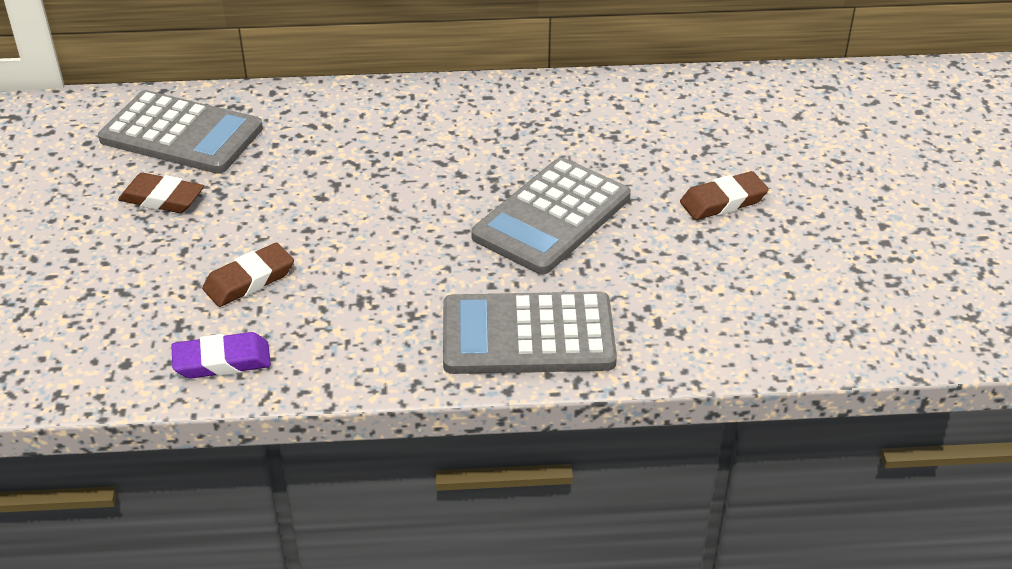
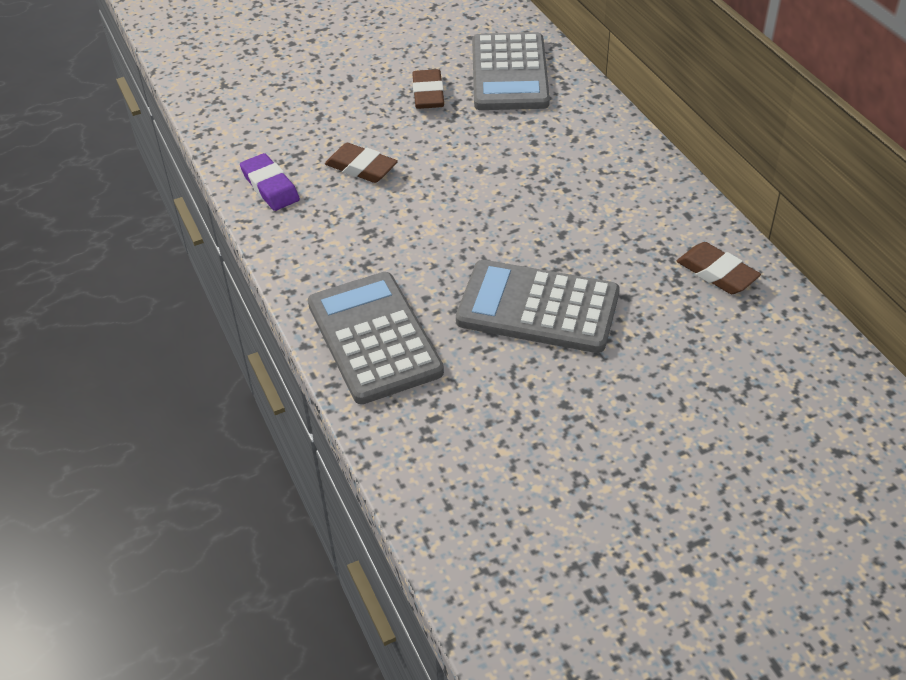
camera: 70 degrees right, 5 degrees up
brown eraser [680,171,769,220] -> brown eraser moved to [677,242,761,294]

